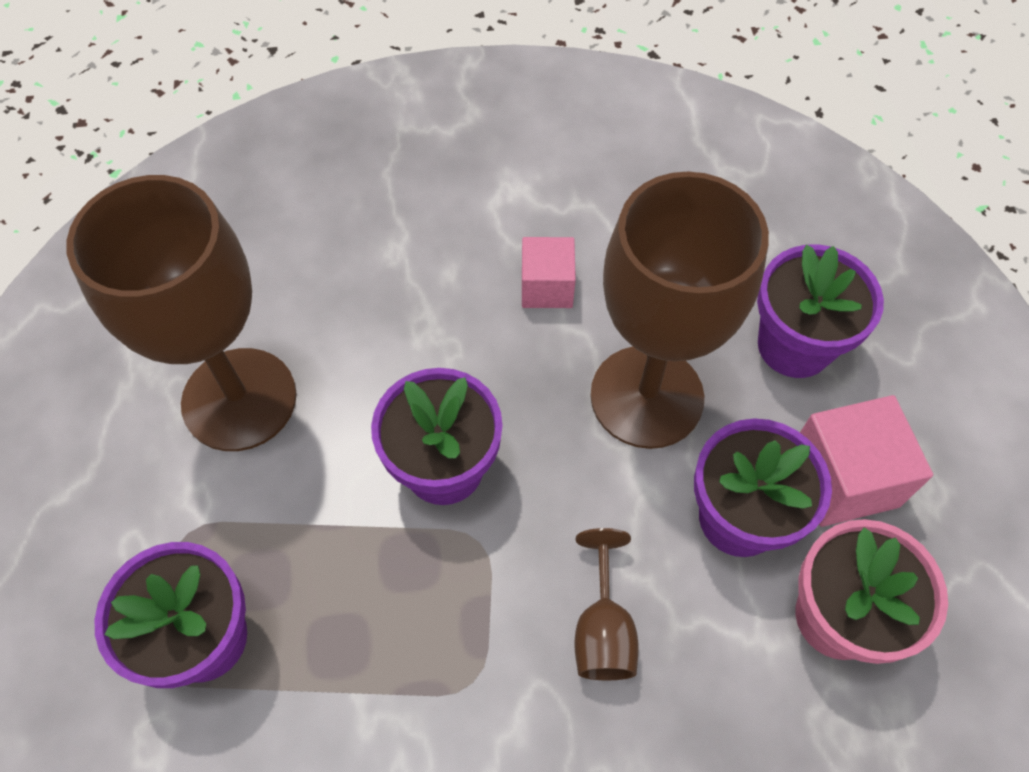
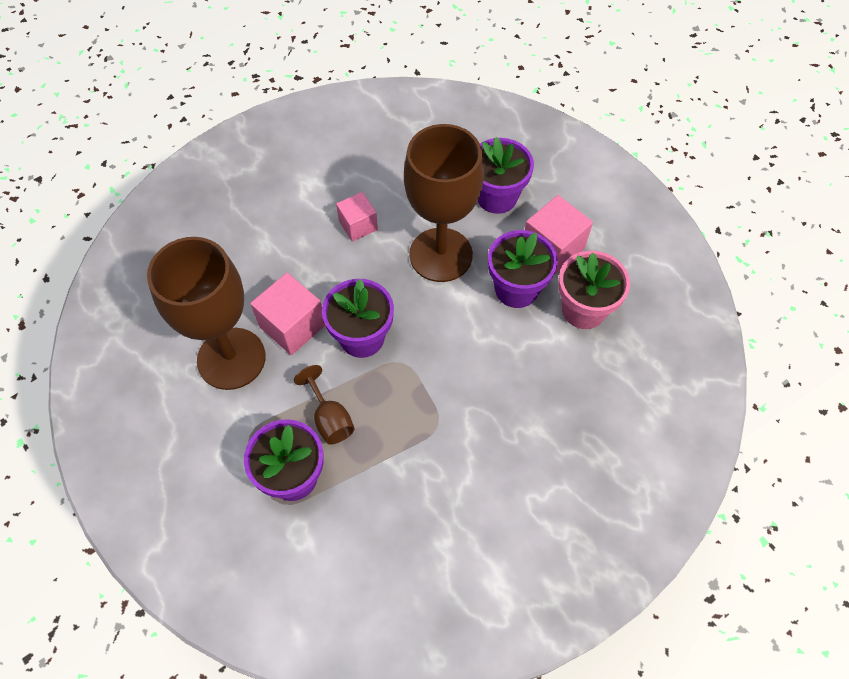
camera: 30 degrees left, 0 degrees up
brown goblet [574,528,639,680] -> brown goblet moved to [294,365,355,444]
none -> pink cube [250,273,325,355]

